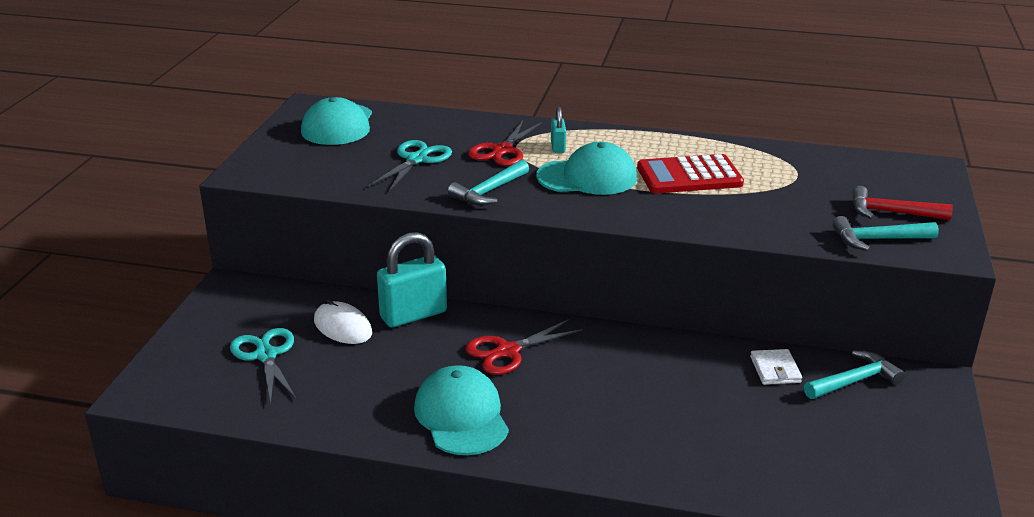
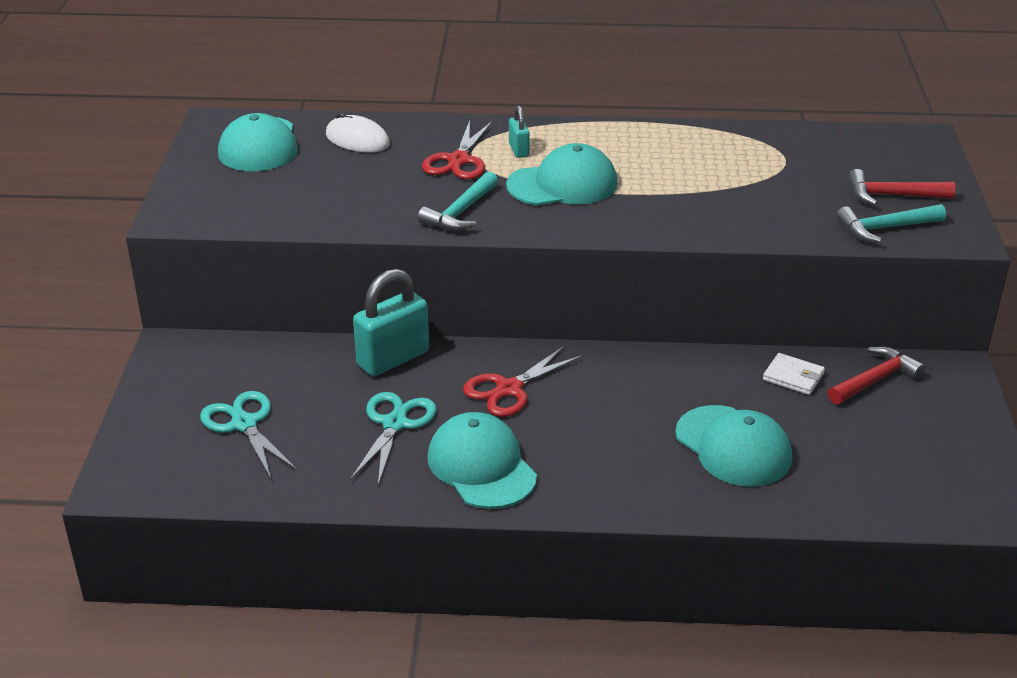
camera: 10 degrees left, 5 degrees up
white mouse [314,299,372,344] -> white mouse moved to [326,112,390,153]
turquoise scissors [369,140,452,192] -> turquoise scissors moved to [350,392,437,485]
red calculator [637,154,744,194] -> none
white wallet [750,349,802,385] -> white wallet turned 45 degrees counterclockwise [763,353,825,395]
turquoise hammer [804,350,905,399] -> red hammer [828,346,925,405]
none -> turquoise cap [675,405,792,487]

